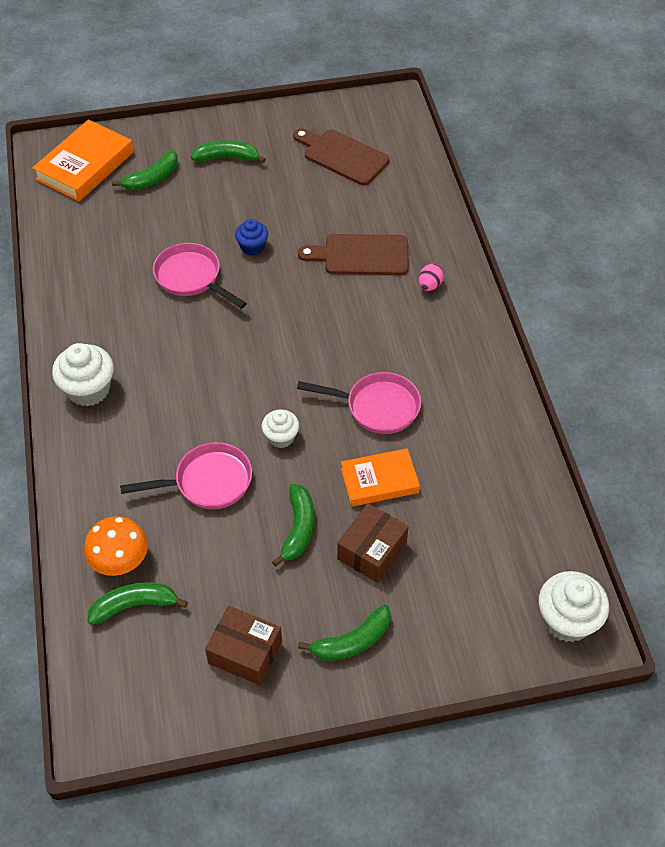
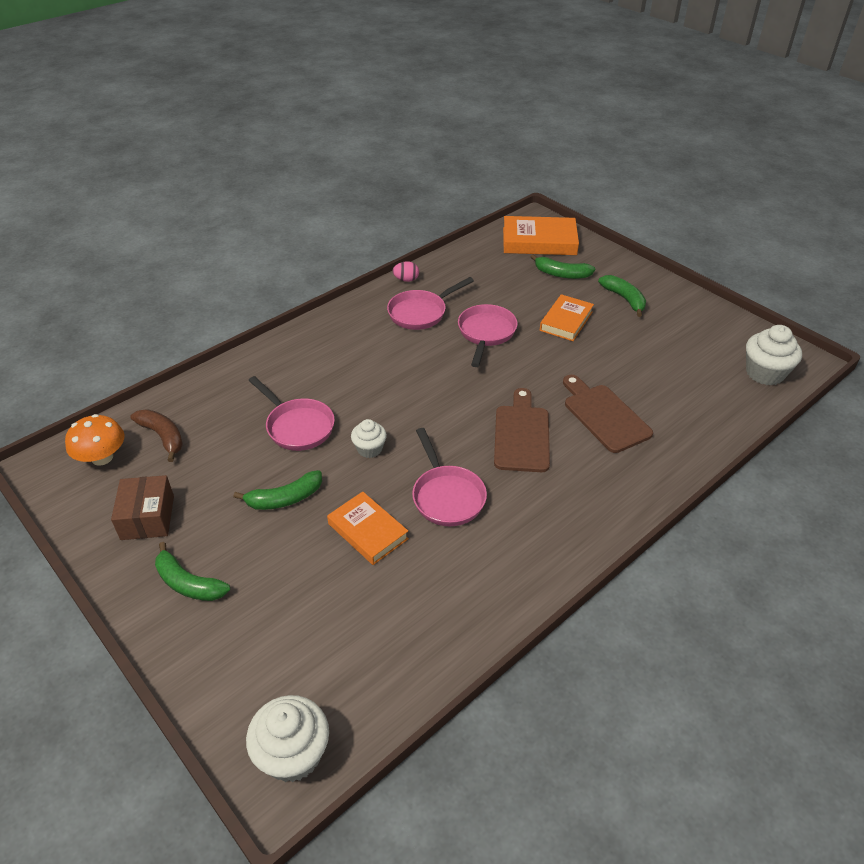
camera: 60 degrees right, 10 degrees down
white cupcake [52,343,114,407] -> white cupcake moved to [746,325,802,386]
orange mushroom [84,516,148,576] -> orange mushroom moved to [65,414,125,466]
green banana [88,582,188,625] -> brown banana [130,409,183,462]
blue cupcake [235,219,268,256] -> none
brown cutting board [293,128,390,185] -> brown cutting board moved to [494,388,550,472]
brown box [337,503,409,583] -> none
pink egg [418,264,444,291] -> pink egg moved to [393,261,419,282]
none -> pink pan [387,277,474,330]
none -> orange book [540,294,594,341]

